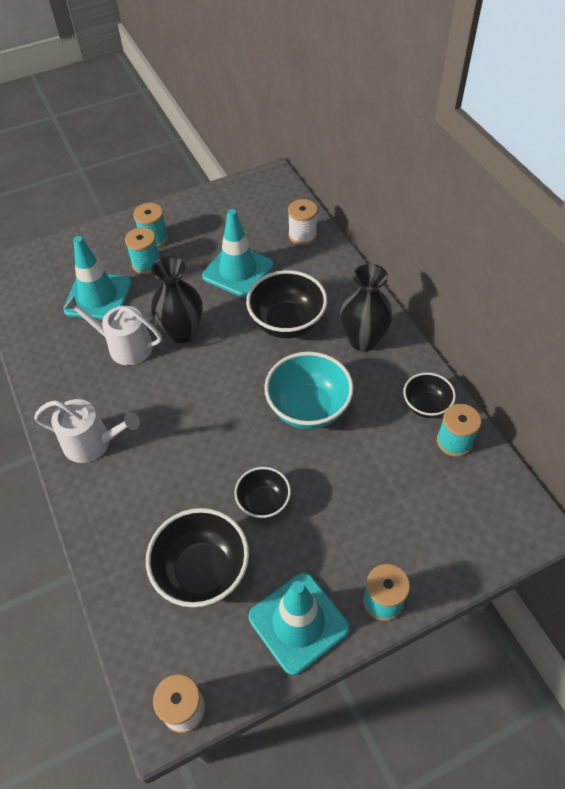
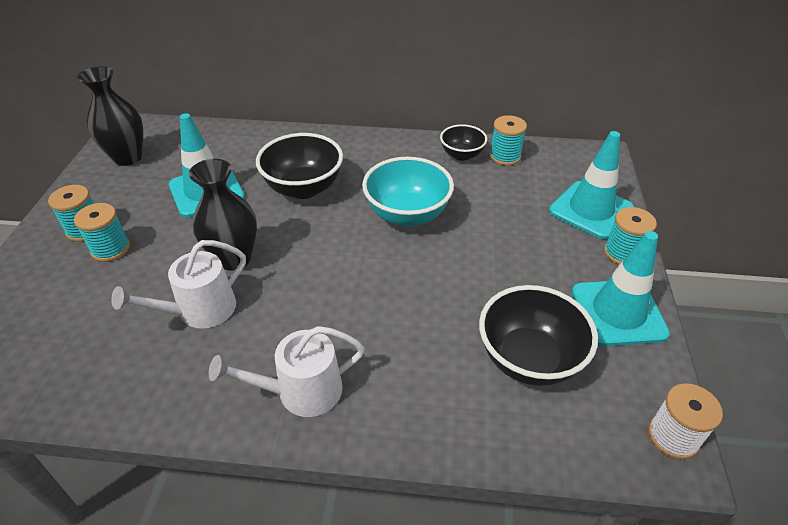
camera: 60 degrees left, 10 degrees down
white watering can [34,399,140,463] -> white watering can turned 150 degrees counterclockwise [209,326,364,417]
turquoise traffic cone [63,236,132,320] -> turquoise traffic cone moved to [549,131,634,239]
black bowl [234,467,291,519] -> none
white spool [288,199,318,245] -> none
black vase [340,264,393,351] -> black vase moved to [77,66,143,166]

